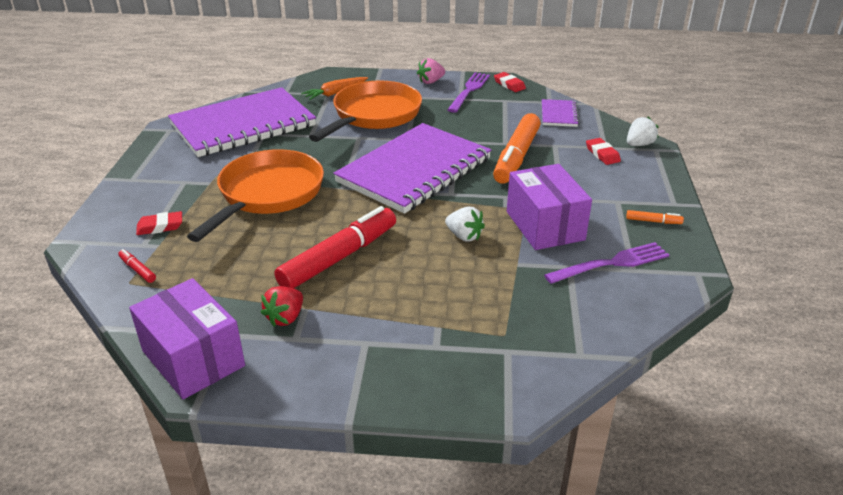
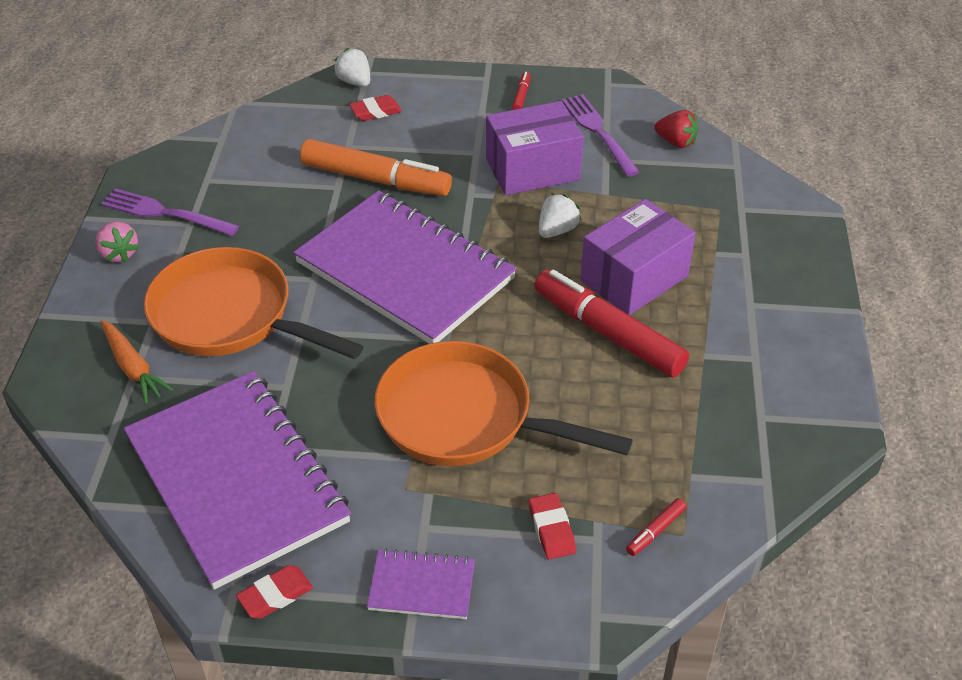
camera: 90 degrees left, 10 degrees up
purple box [129,278,245,399] -> purple box moved to [580,199,696,315]
red strawberry [261,286,303,327] -> red strawberry moved to [654,110,699,148]
red eraser [494,72,526,92] -> red eraser moved to [236,565,313,619]
purple notebook [542,99,579,127] -> purple notebook moved to [367,549,475,619]
orange marker [626,210,684,224] -> red marker [512,72,530,110]

